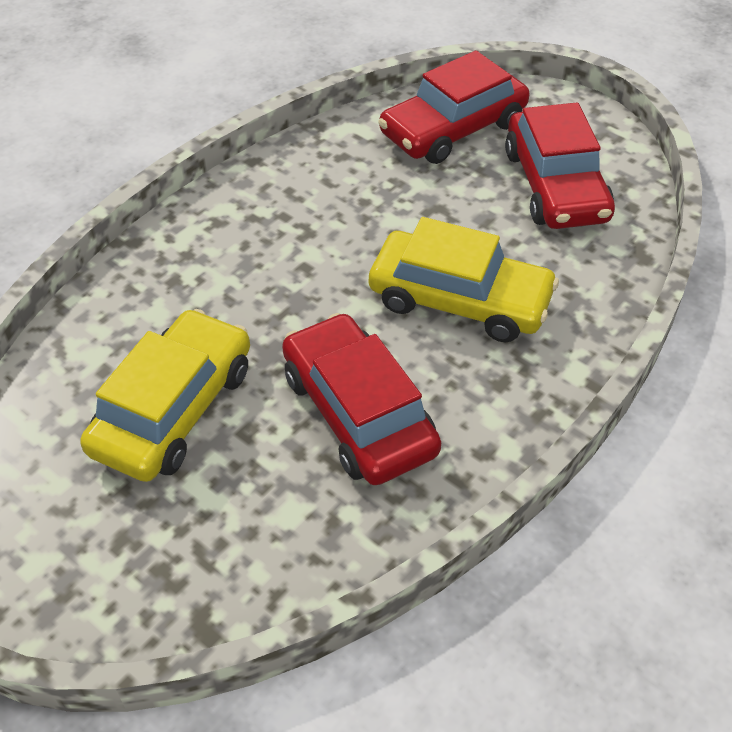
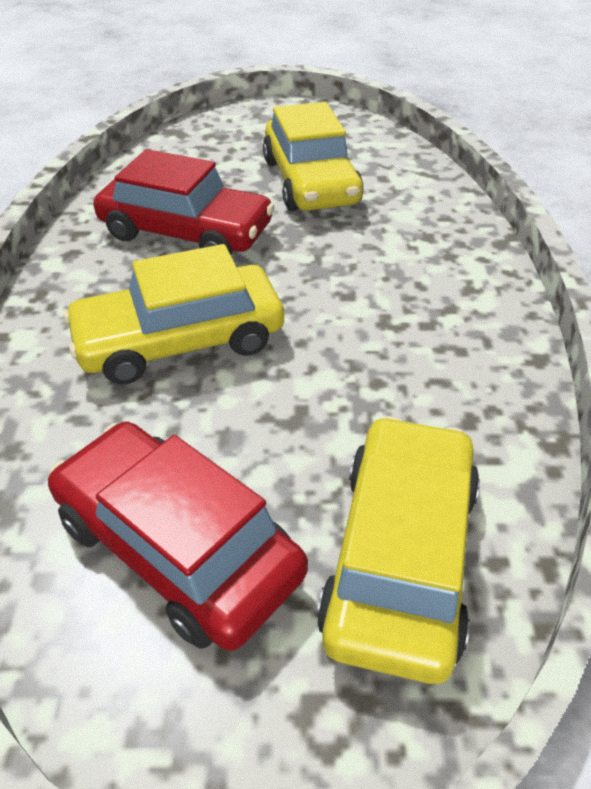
camera: 140 degrees right, 5 degrees down
red car [378,50,530,164] -> yellow car [317,416,480,684]

